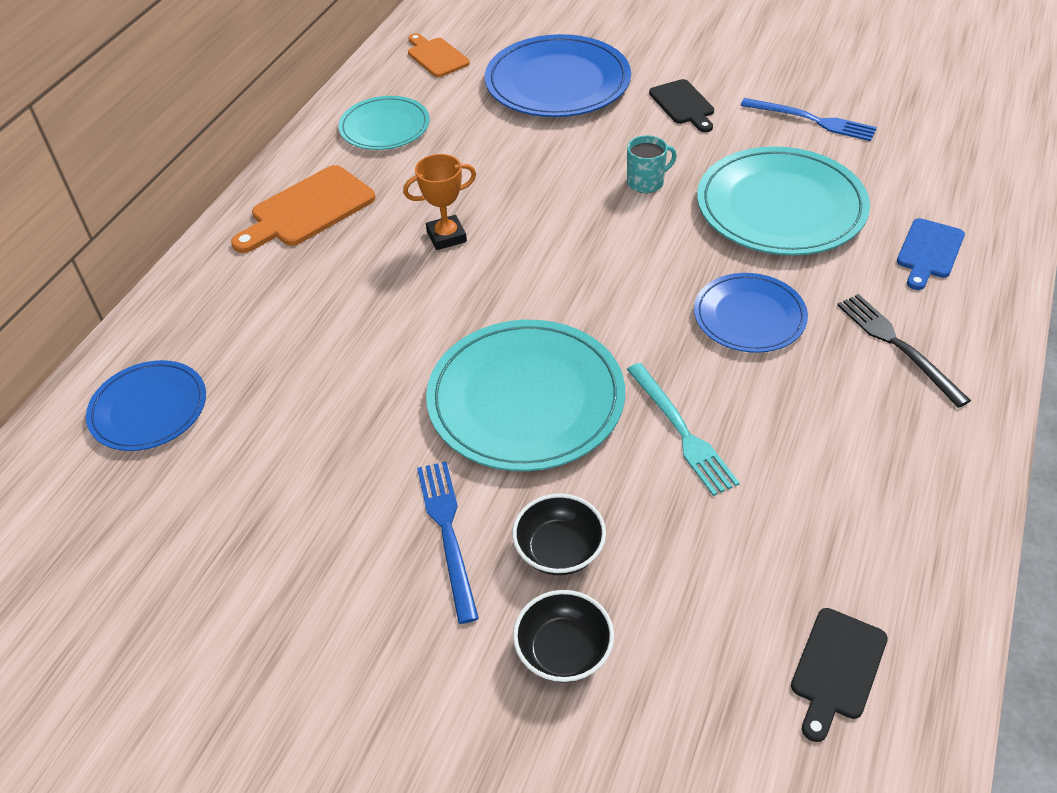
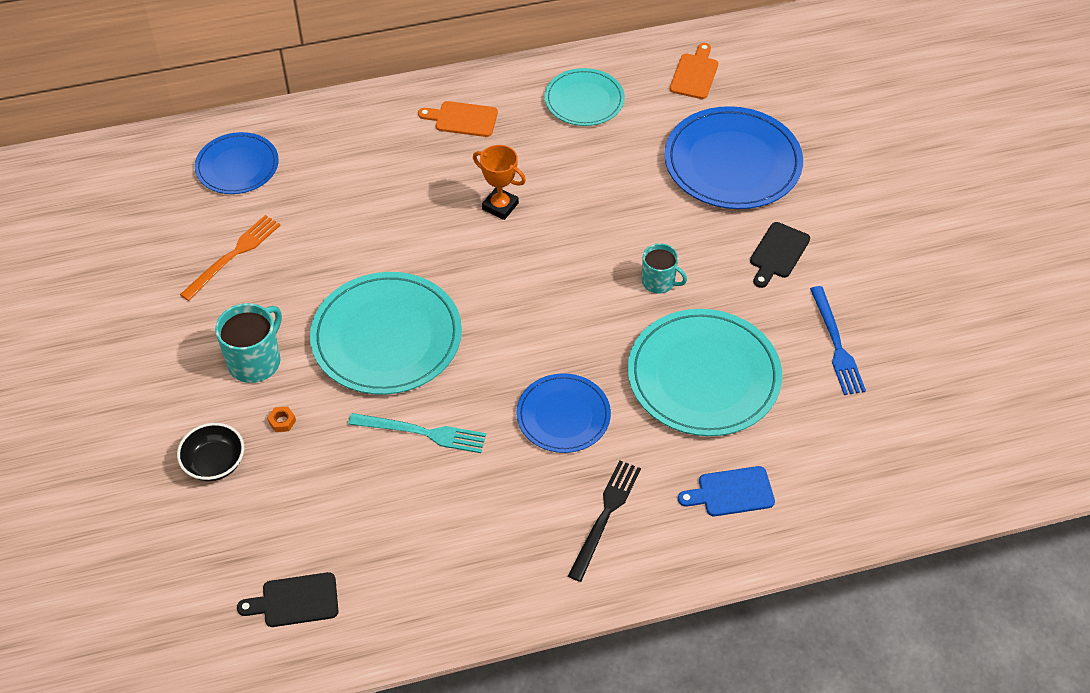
camera: 50 degrees right, 5 degrees up
orange cutting board [231,165,376,253] -> orange cutting board [418,101,498,137], size x0.65
blue fork [417,462,479,624] -> turquoise mug [215,303,282,383]
black bowl [512,494,606,575] -> orange nut [267,406,296,432]
turquoise fork [627,363,740,496] -> turquoise fork turned 105 degrees counterclockwise [348,413,486,453]
none -> orange fork [180,215,281,301]

